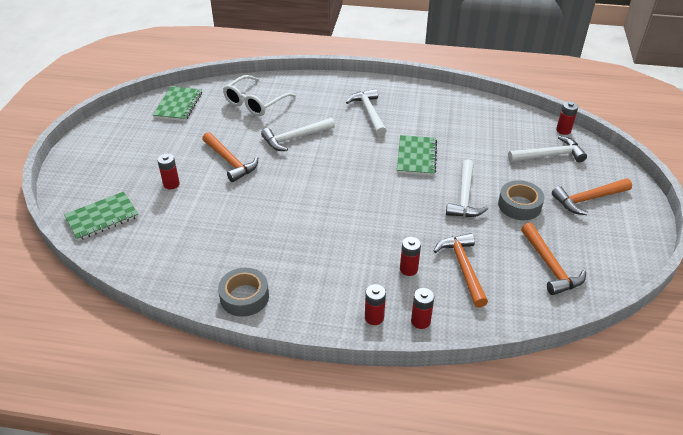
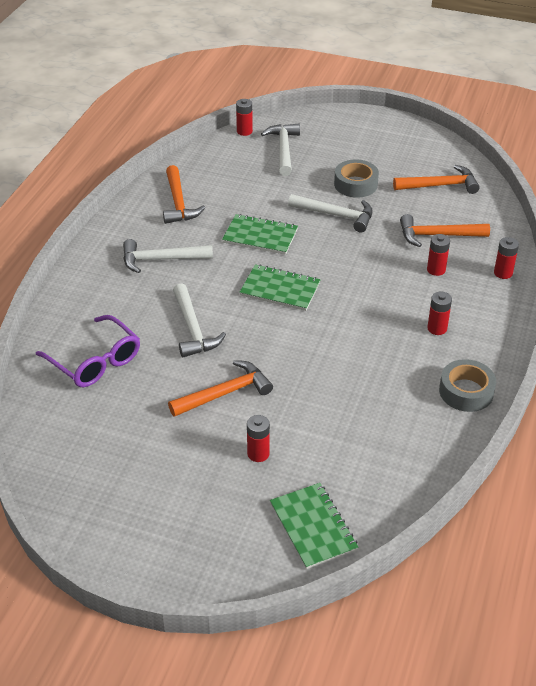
camera: 80 degrees left, 0 degrees up
green notebook [153,86,202,121] -> green notebook moved to [239,264,321,311]
white glasses [223,75,296,116] -> purple glasses [36,315,140,387]
red battery [365,284,386,325] -> red battery moved to [427,292,452,335]
orange hammer [552,178,632,215] -> orange hammer moved to [163,165,205,224]

